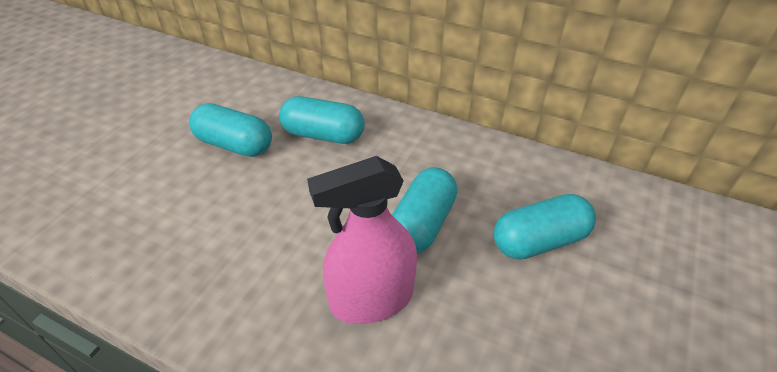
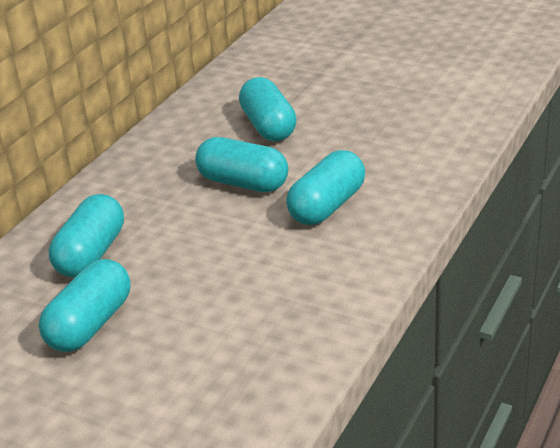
camera: 85 degrees left, 10 degrees down
pink spray bottle [307,156,417,324] -> turquoise capsule [286,150,365,225]

